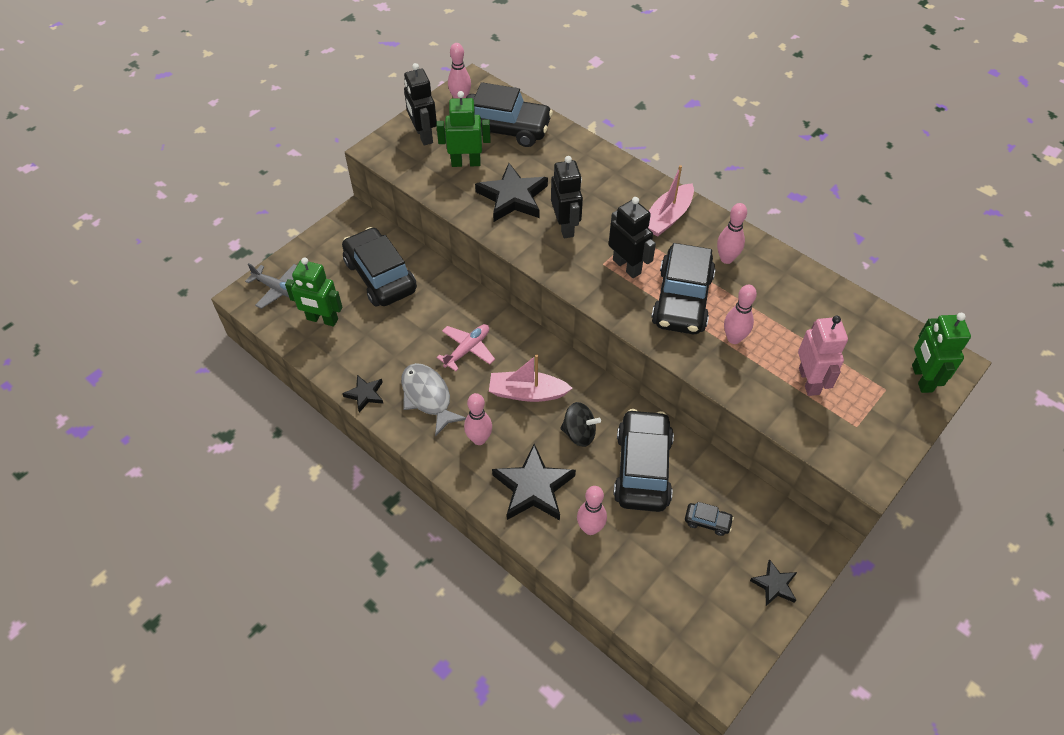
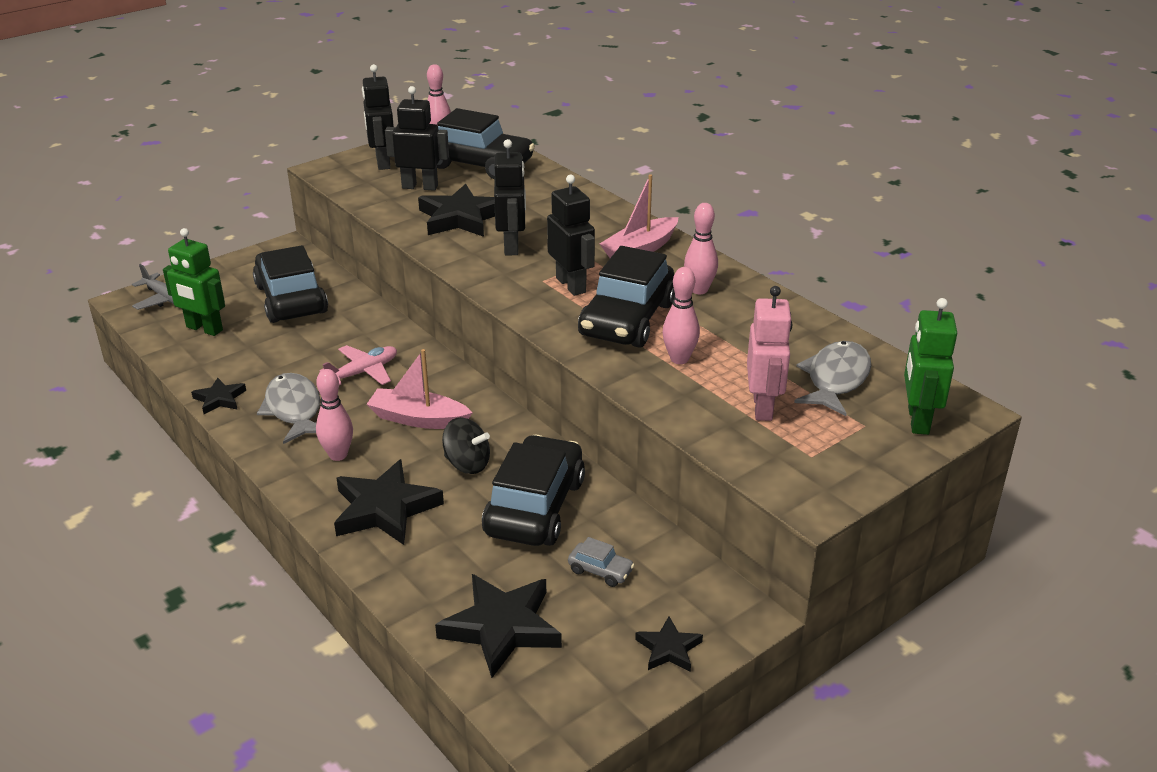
camera: 10 degrees right, 20 degrees down
green robot [436,91,491,167] -> black robot [385,86,449,191]
pink bowling pin [577,486,607,535] -> none
black car [685,502,734,536] -> grey car [568,537,634,587]
none -> black star [435,574,562,678]
none -> grey fish [794,341,871,416]

